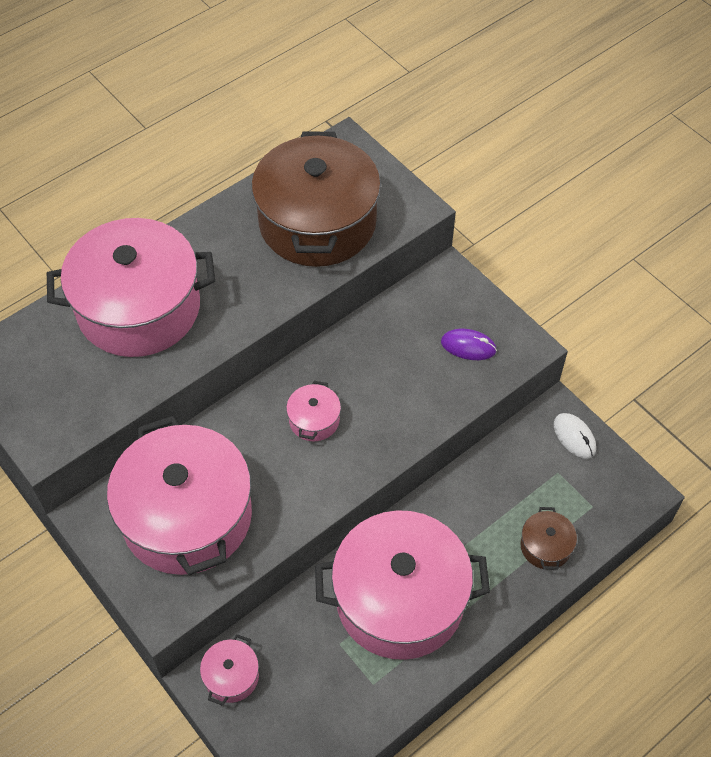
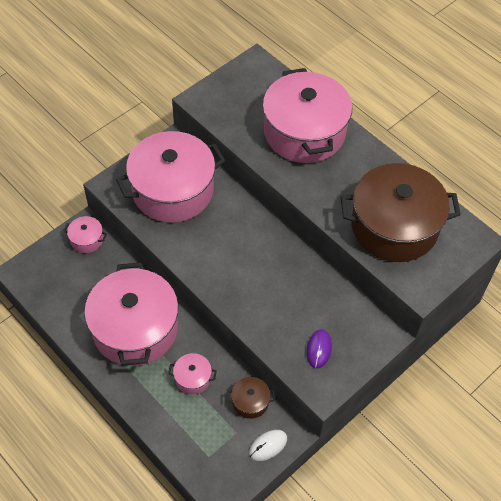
camera: 85 degrees right, 0 degrees up
pink pot [286,381,341,441] -> pink pot moved to [168,353,217,394]
brown pot [520,507,577,570] -> brown pot moved to [227,377,275,419]

